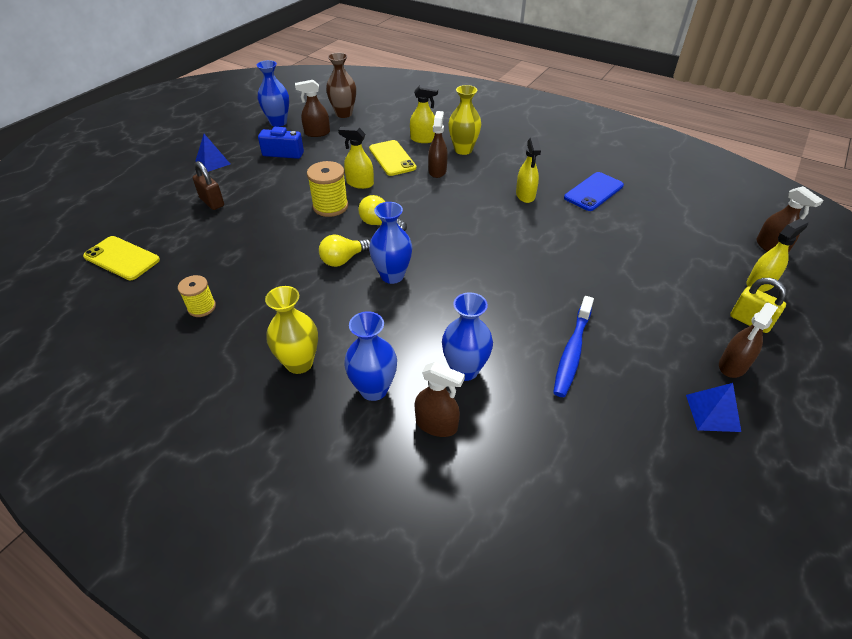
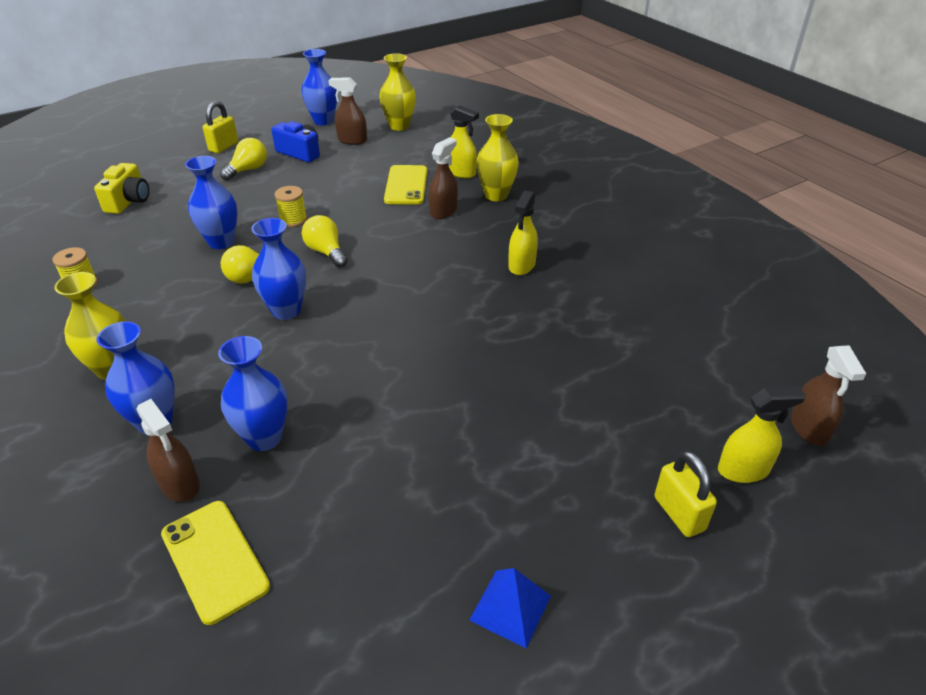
camera: 25 degrees right, 5 degrees down
yellow phone [83,236,160,280] -> yellow phone moved to [161,501,270,625]
brown padlock [193,161,224,210] -> none
blue pyramid [195,134,230,172] -> yellow padlock [203,101,238,153]
yellow spool [307,161,348,217] -> yellow spool [274,186,307,227], size x0.64
brown vase [326,53,356,118] -> yellow vase [380,53,416,131]
yellow spray bottle [338,127,374,189] -> none
blue toothbrush [553,296,594,397] -> none
blue phone [564,172,624,211] -> none
brown spray bottle [719,302,778,378] -> none
none -> yellow camera [94,163,149,214]
none -> blue vase [185,156,237,249]
none -> yellow light bulb [220,138,267,181]

